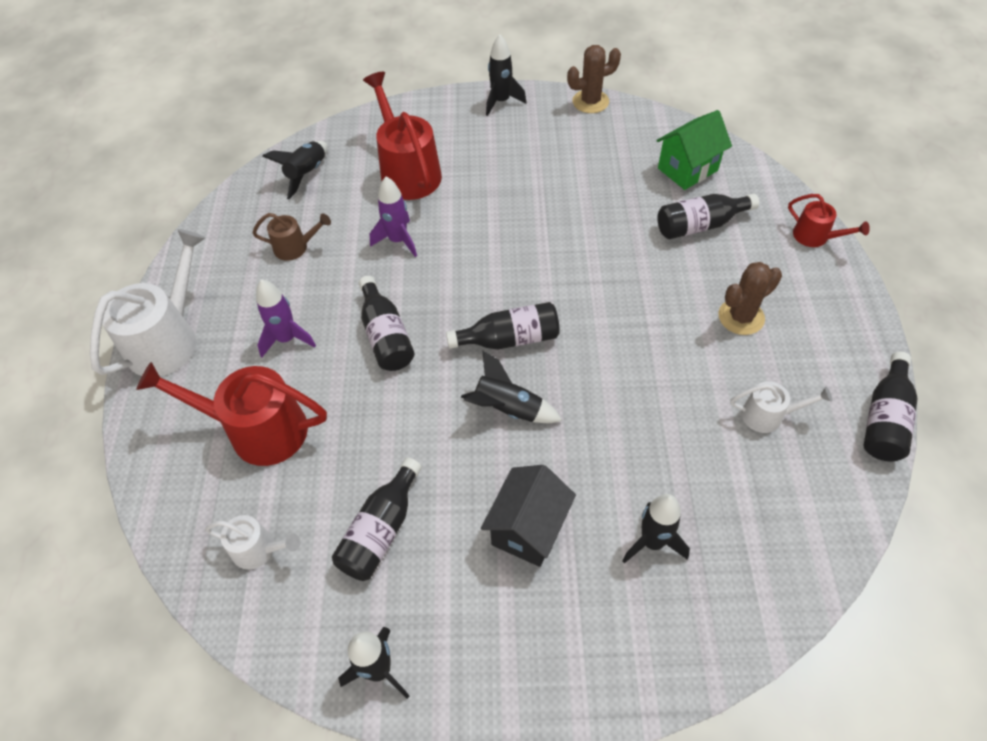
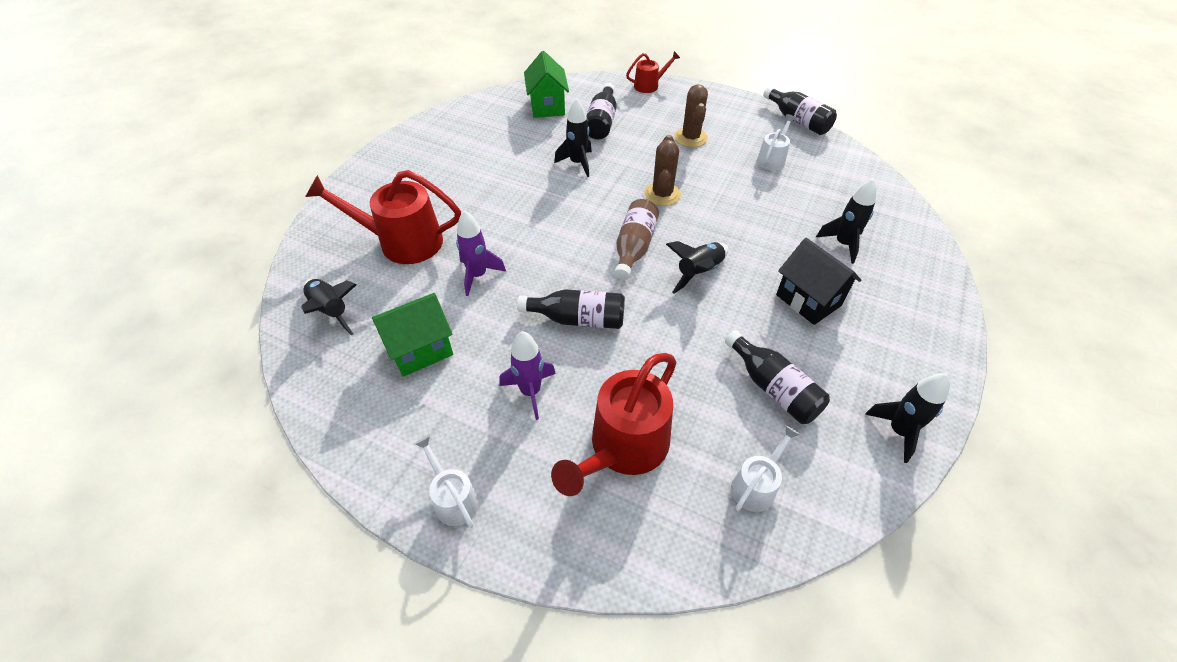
camera: 65 degrees left, 5 degrees down
white watering can [90,229,206,377] -> white watering can [414,435,479,528], size x0.52
brown watering can [252,213,331,261] -> green house [372,293,453,377]
black bottle [446,302,560,349] -> brown bottle [614,199,659,280]
black rocket [486,34,526,116] -> black rocket moved to [554,98,592,177]
brown cactus [567,45,621,113] -> brown cactus moved to [644,135,681,206]

